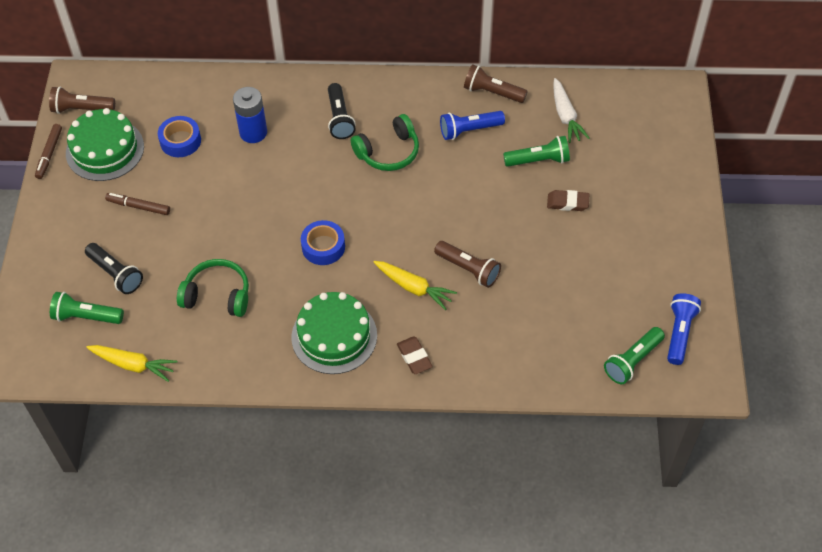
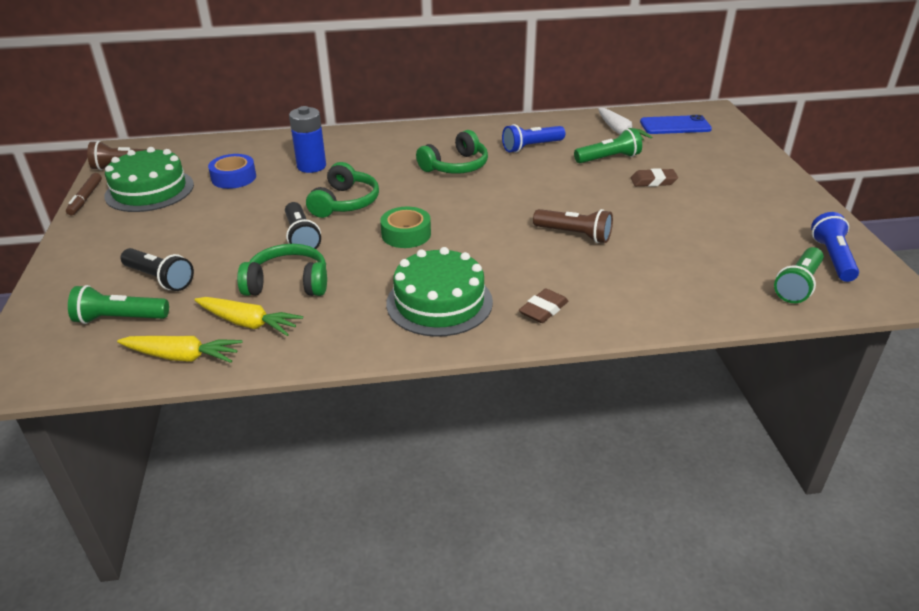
camera: 10 degrees left, 20 degrees down
brown marker [105,193,170,215] -> none
blue tape [301,220,345,265] -> green tape [380,207,431,248]
black flashlight [328,83,356,139] -> black flashlight moved to [285,202,321,249]
yellow carrot [374,261,457,310] -> yellow carrot moved to [195,297,303,336]
brown eraser [397,336,433,374] -> brown eraser turned 75 degrees clockwise [519,289,568,323]
brown flashlight [464,64,528,103] -> none
none -> green headphones [306,162,379,218]
none -> blue phone [640,115,712,134]

